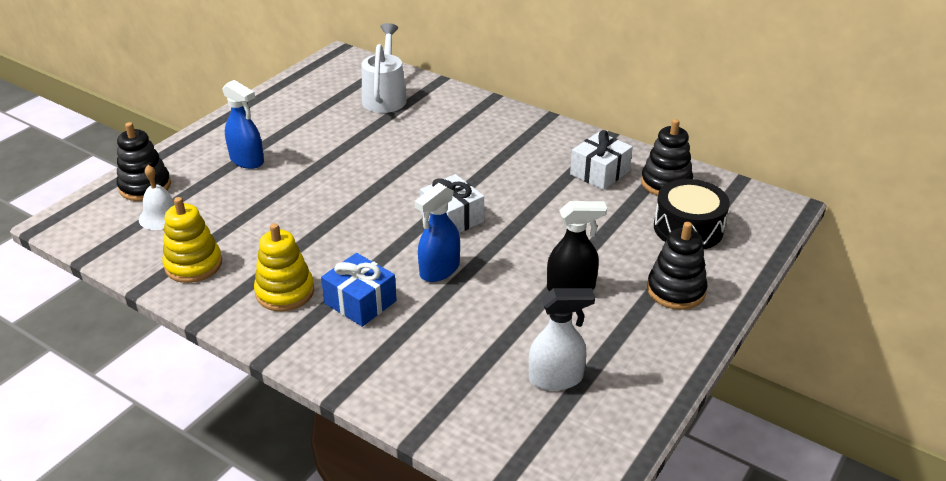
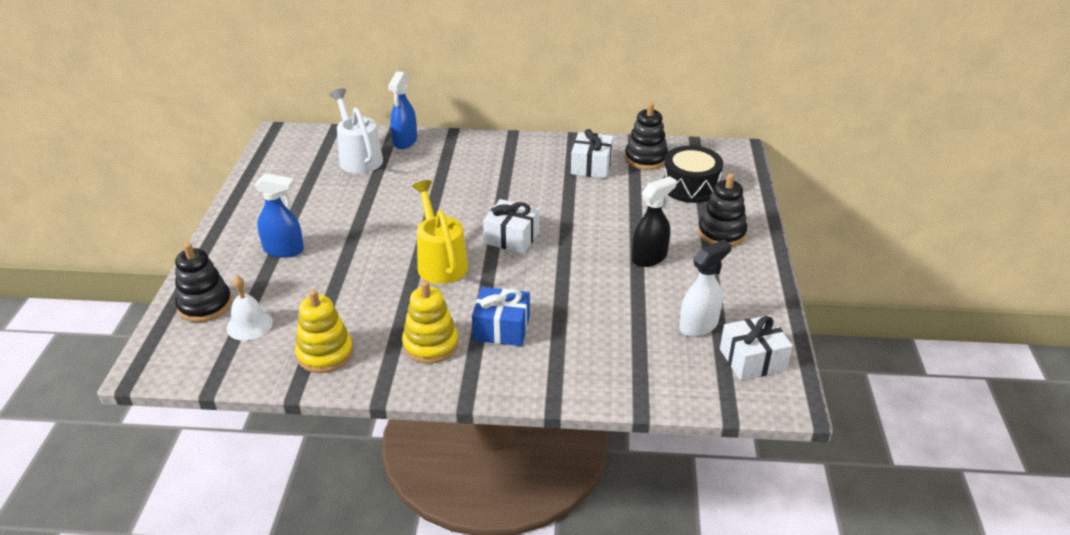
camera: 30 degrees left, 0 degrees up
blue spray bottle [414,183,460,282] -> blue spray bottle moved to [388,71,417,149]
none -> yellow watering can [412,180,468,284]
none -> white gift [720,315,793,381]

